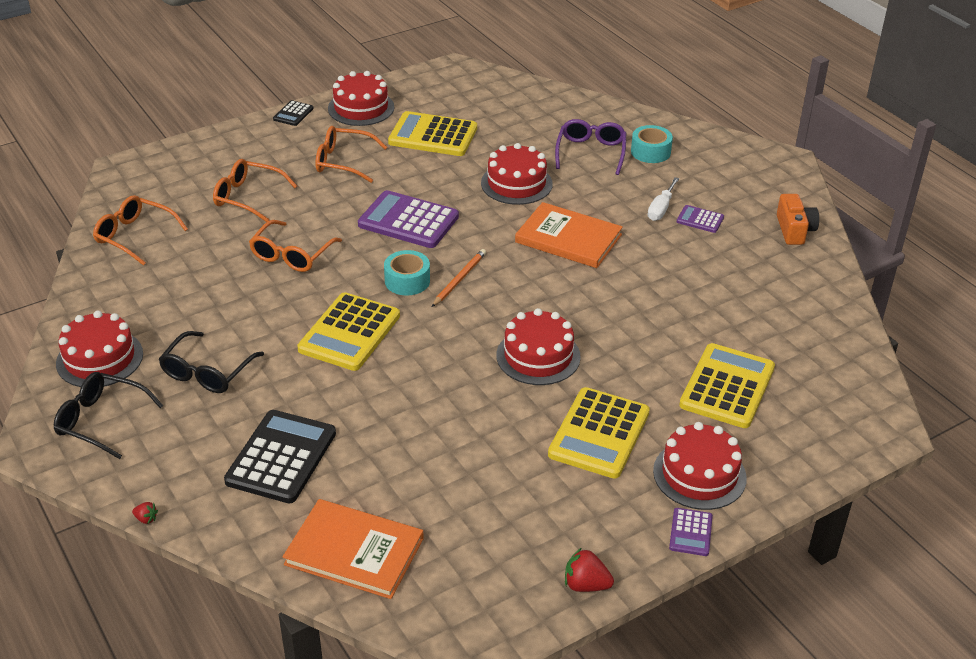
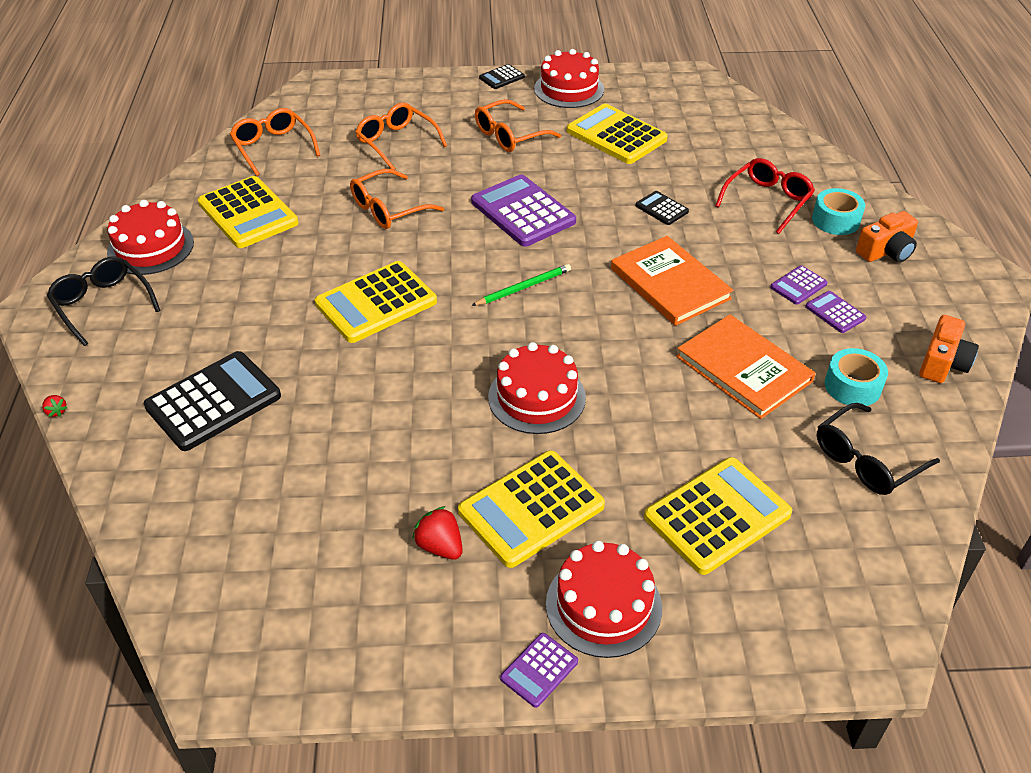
camera: 30 degrees right, 5 degrees up
black glasses [159,331,264,393] -> black glasses moved to [816,403,940,495]
orange book [283,499,424,599] -> orange book moved to [676,314,816,419]
orange glasses [316,126,388,183] -> orange glasses turned 75 degrees counterclockwise [475,99,561,152]
turquoise tape [384,250,430,295] -> turquoise tape moved to [825,348,888,406]
orange pencil [432,249,486,307] -> green pencil [471,264,571,306]
red cake [481,143,553,205] -> black calculator [635,191,689,225]
purple glasses [555,119,626,175] -> red glasses [715,158,815,234]
red strawberry [565,547,614,592] -> red strawberry moved to [412,506,463,560]
white screwdriver [648,177,679,221] -> purple calculator [770,265,828,305]
none -> yellow calculator [198,176,299,248]
none -> orange camera [856,211,918,263]

